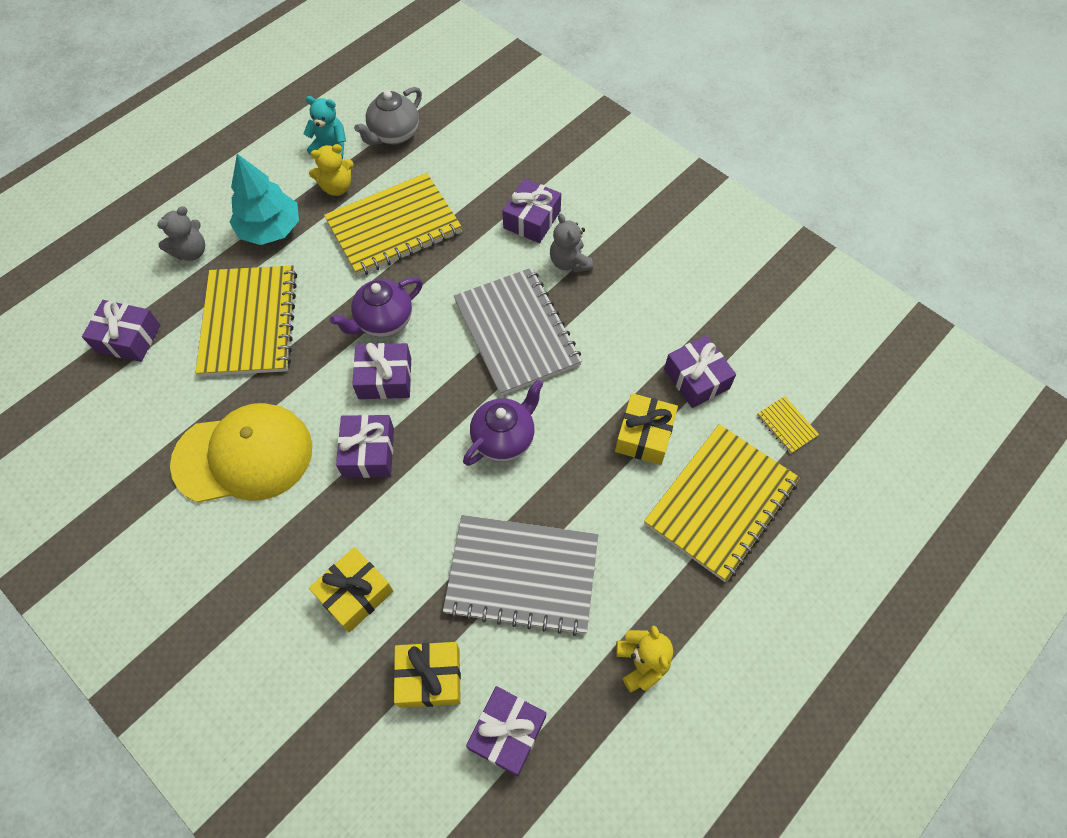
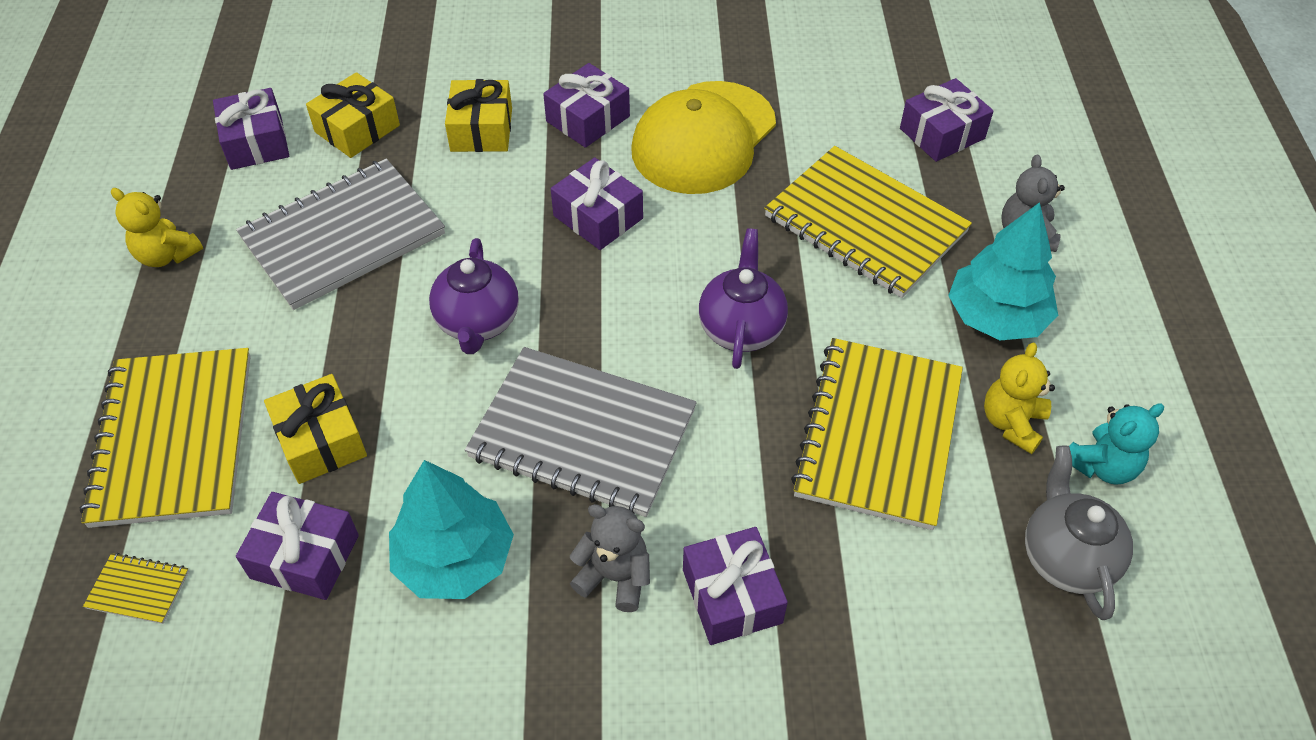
camera: 135 degrees right, 10 degrees down
purple gift [352,343,411,399] -> purple gift moved to [543,63,630,148]
none -> turquoise tree [389,460,514,599]

